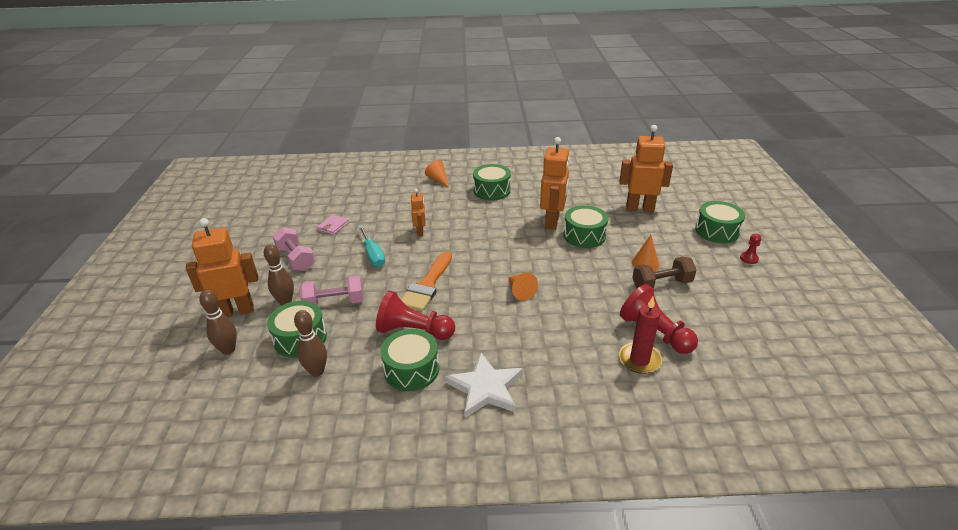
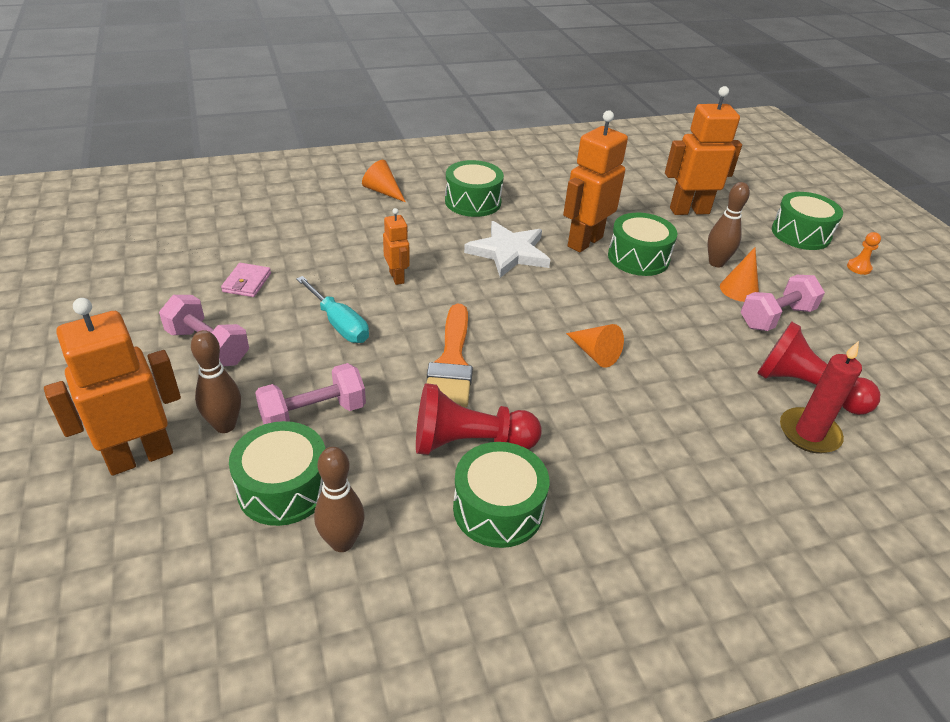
camera: 20 degrees left, 5 degrees up
brown bowling pin [199,290,237,355] -> brown bowling pin moved to [707,182,750,267]
white star [445,353,523,418] -> white star moved to [464,221,551,278]
orange robot [540,137,570,230] -> orange robot turned 135 degrees counterclockwise [563,110,628,252]
brown dumbbell [632,257,697,289] -> pink dumbbell [741,275,825,331]
red pawn [740,233,761,264] -> orange pawn [847,232,881,275]

